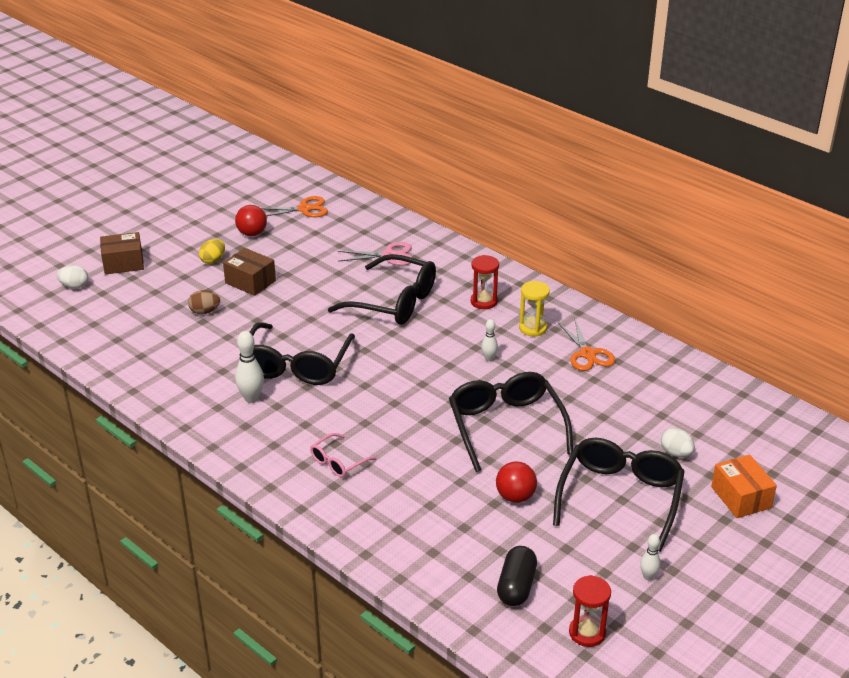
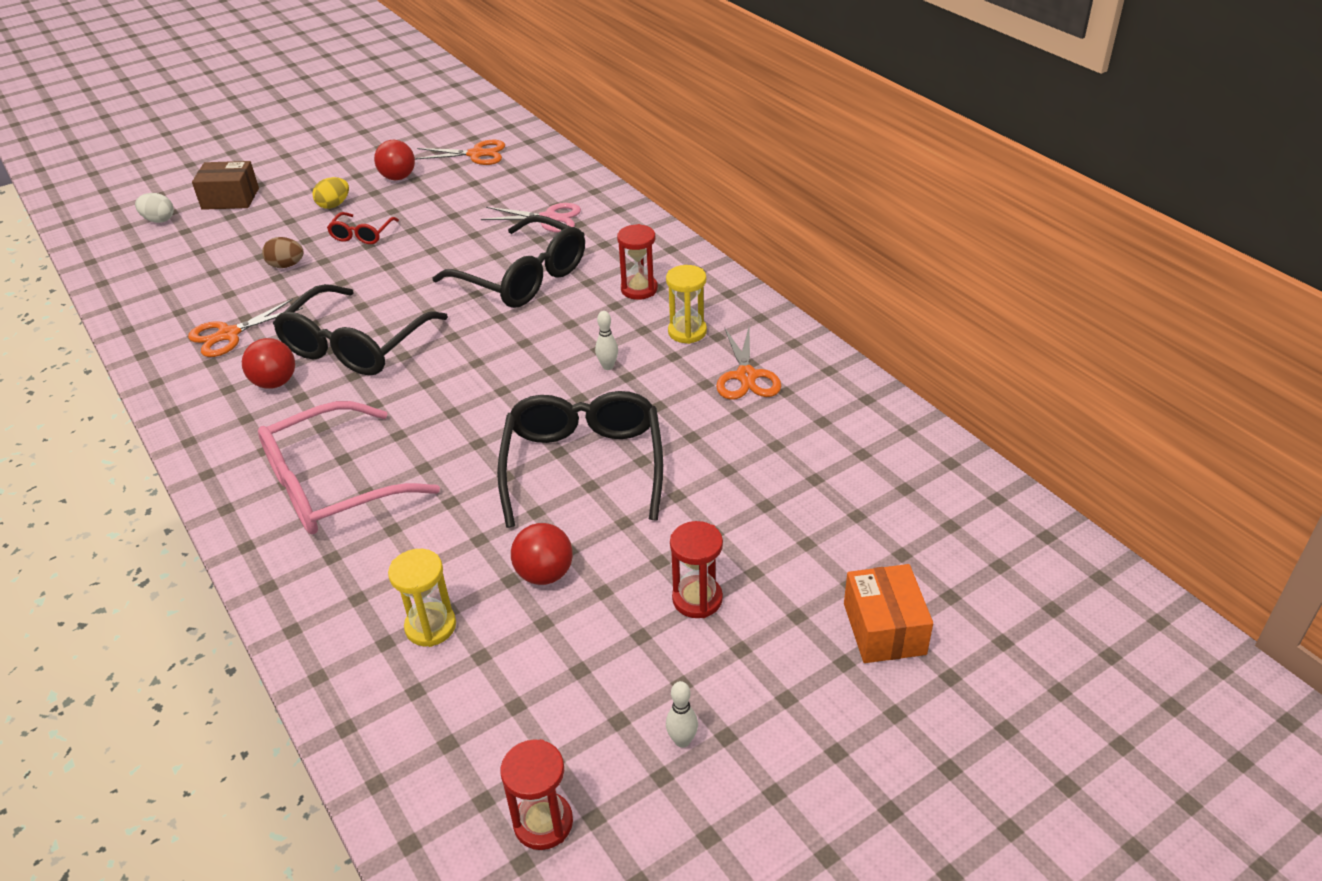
camera: 15 degrees right, 5 degrees up
brown box [223,248,276,296] -> red glasses [327,212,399,244]
white bowling pin [235,331,264,403] -> red ball [242,338,295,389]
pink glasses [310,433,377,478] -> pink glasses [258,401,440,534], size x2.06
black capsule [497,546,537,606] -> none
black glasses [553,437,685,552] -> red hourglass [670,521,723,618]
white egg [661,428,695,457] -> none
none -> orange scissors [188,299,303,357]
none -> yellow hourglass [388,549,456,647]

